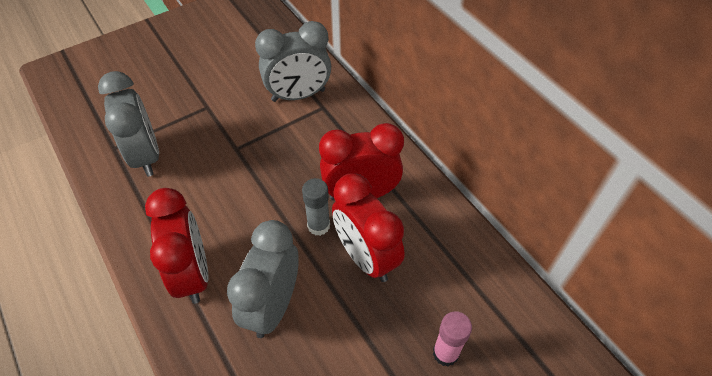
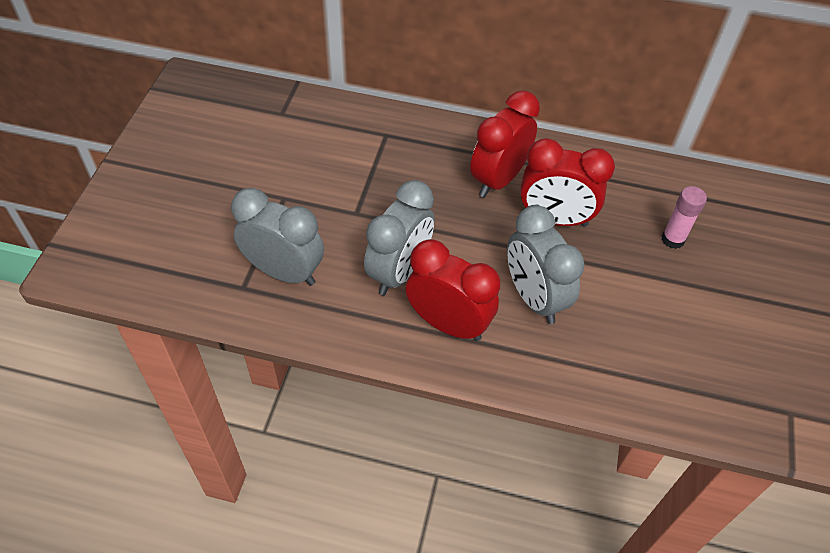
camera: 45 degrees left, 0 degrees up
grey clock [255,21,331,102] -> grey clock moved to [364,180,434,295]
grey glue stick [302,178,330,236] -> none

